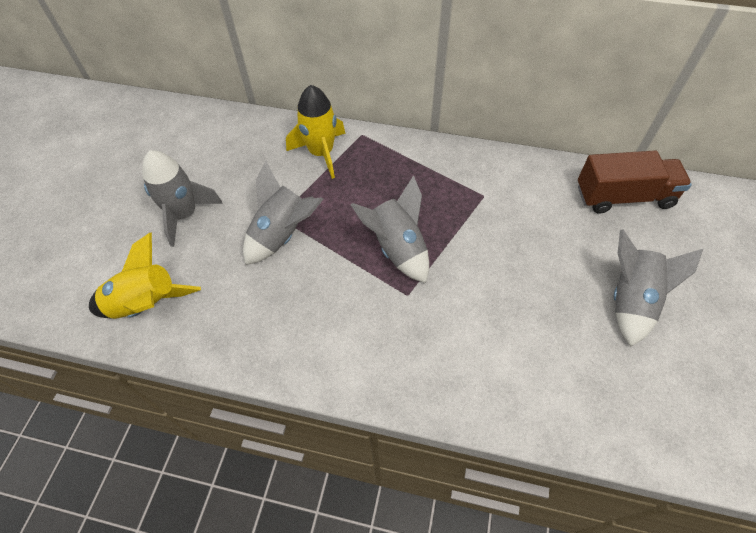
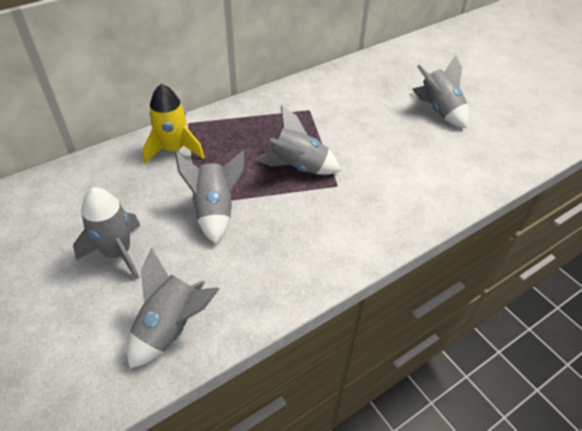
camera: 50 degrees left, 10 degrees down
yellow rocket [89,232,201,319] -> grey rocket [127,249,219,368]
brown truck [578,150,692,214] -> none

